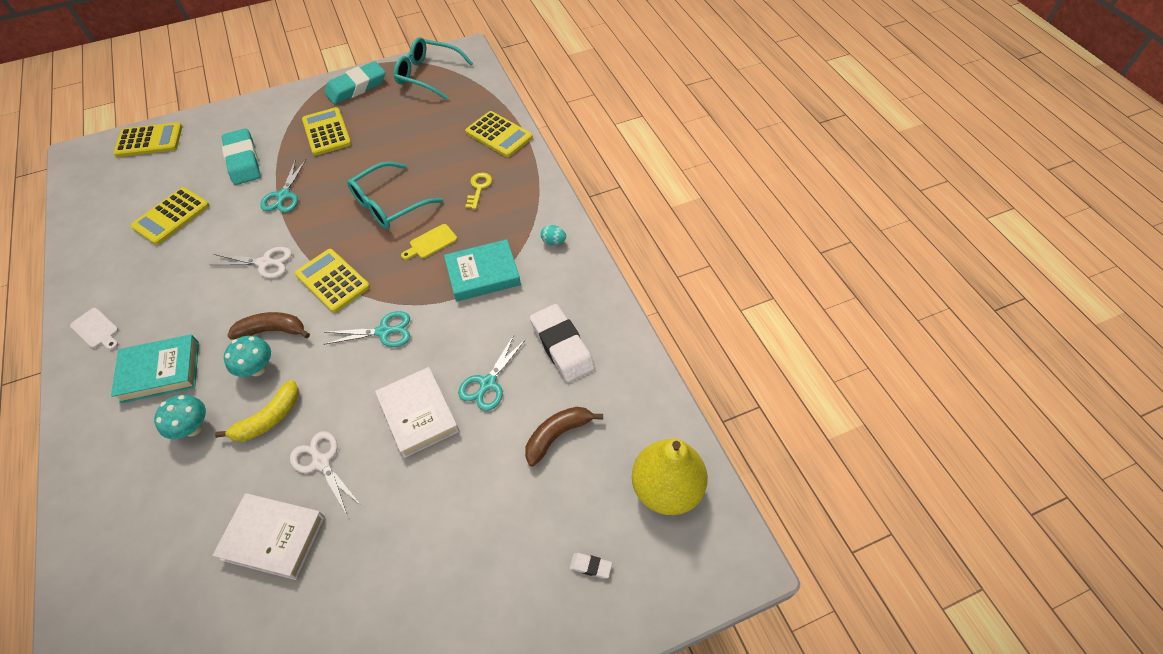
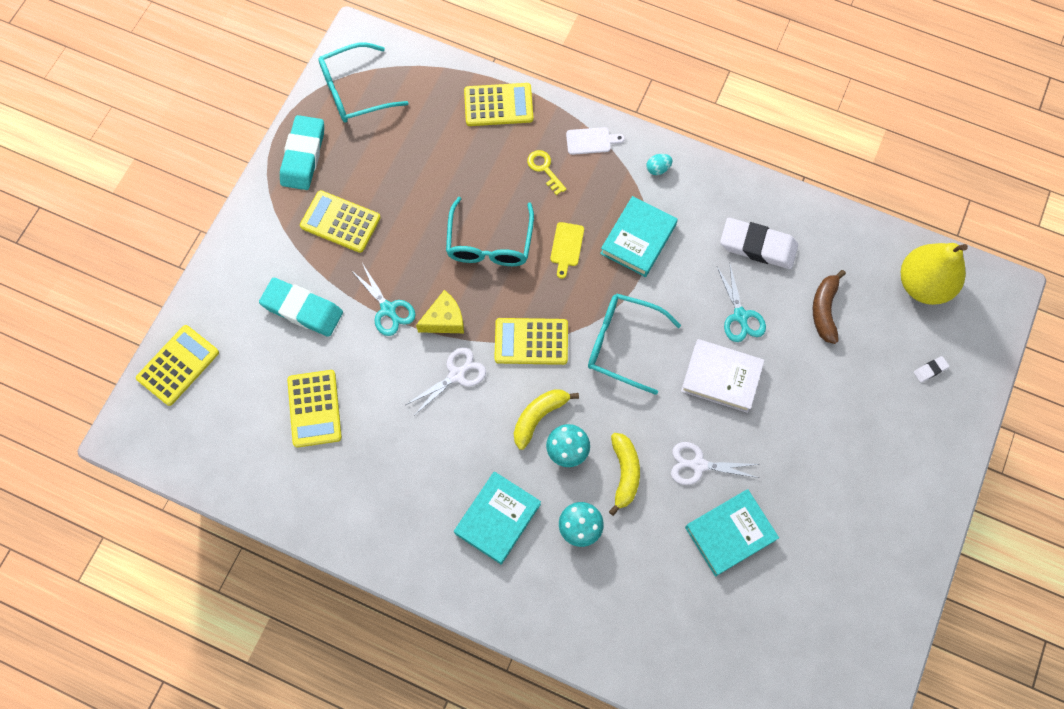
camera: 45 degrees left, 15 degrees up
white cutting board [70,308,118,350] -> white cutting board moved to [566,127,625,155]
white book [212,493,325,580] -> turquoise book [685,489,779,577]
brown banana [227,312,310,340] -> yellow banana [514,389,579,450]
turquoise scissors [324,311,410,347] -> turquoise glasses [588,294,681,395]
none -> yellow cheese [416,290,464,333]

